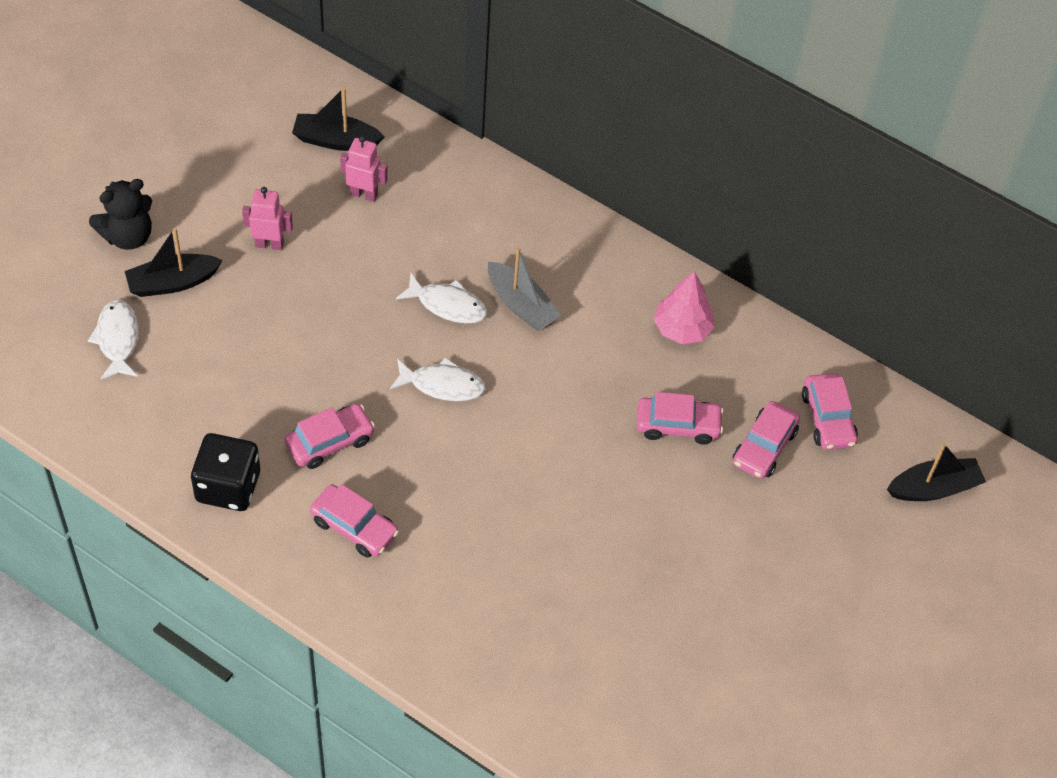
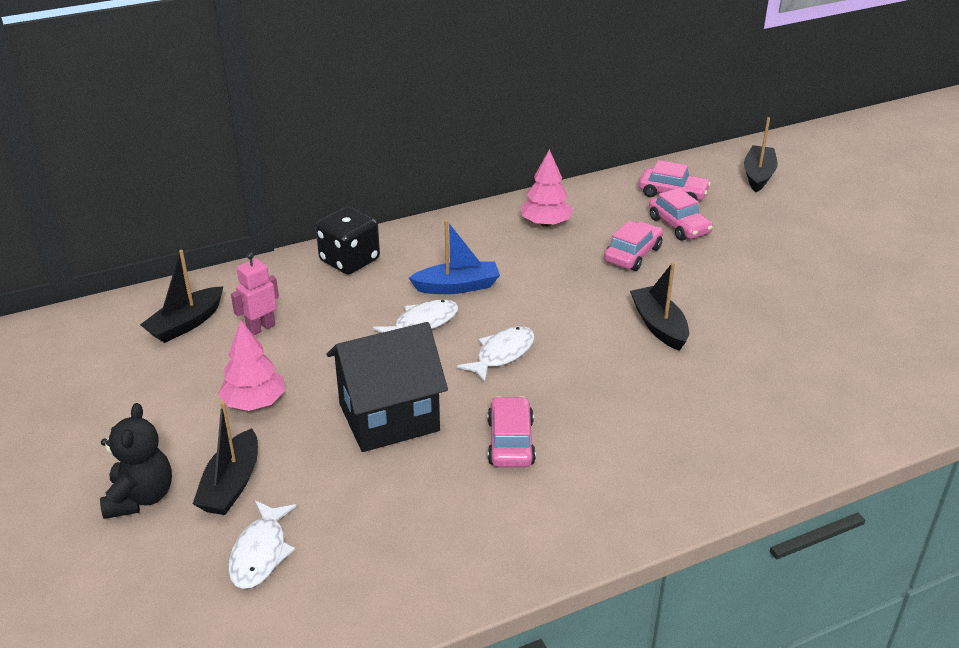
camera: 55 degrees left, 20 degrees down
white fish [88,300,138,380] -> white fish turned 105 degrees counterclockwise [228,501,297,589]
black dice [191,433,260,511] -> black dice moved to [316,206,380,275]
pink robot [242,187,293,250] -> pink tree [218,321,285,411]
pink car [310,484,399,558] -> none
grey boat [488,247,561,331] -> blue boat [409,220,500,294]
none -> black house [327,322,448,452]
none -> black boat [630,262,689,351]

